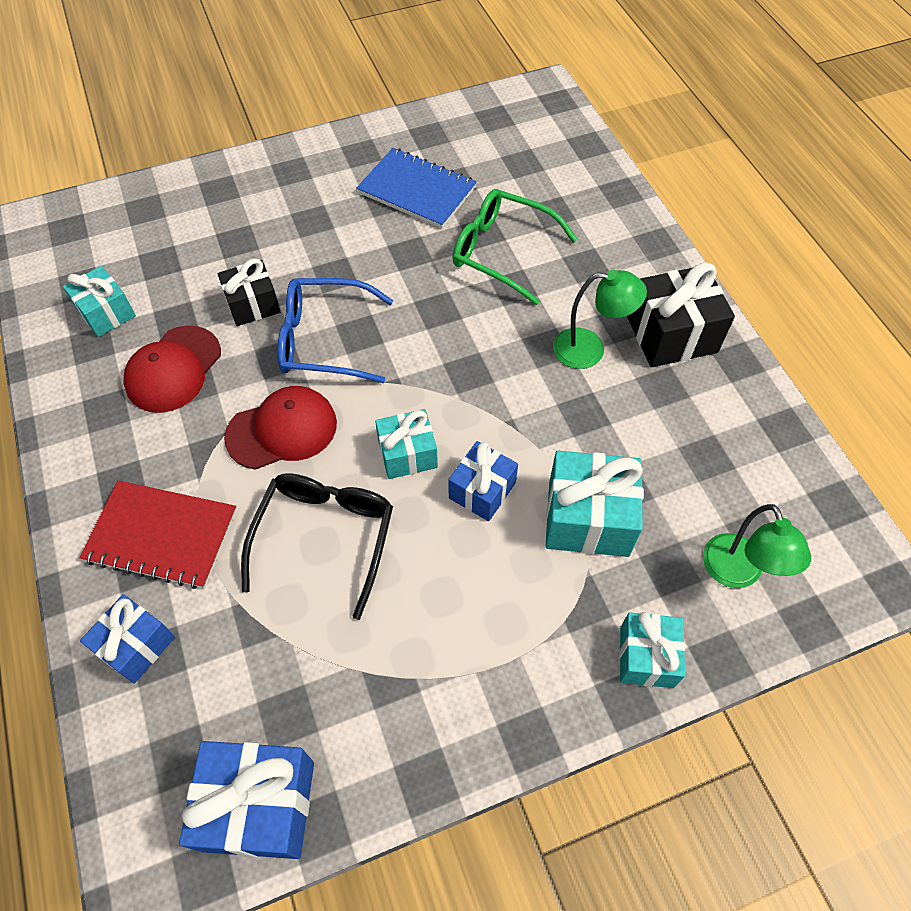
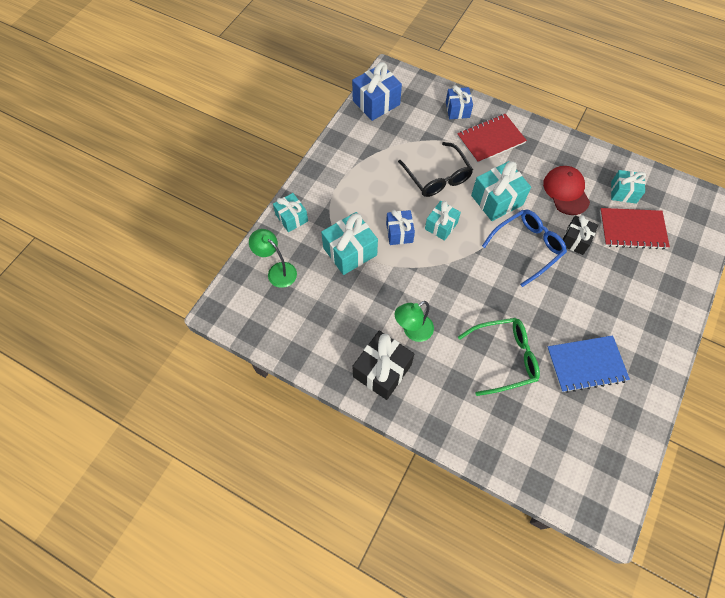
camera: 140 degrees right, 5 degrees up
red cap [224,386,337,470] -> turquoise gift [471,161,531,221]
none -> red notebook [600,208,670,249]

